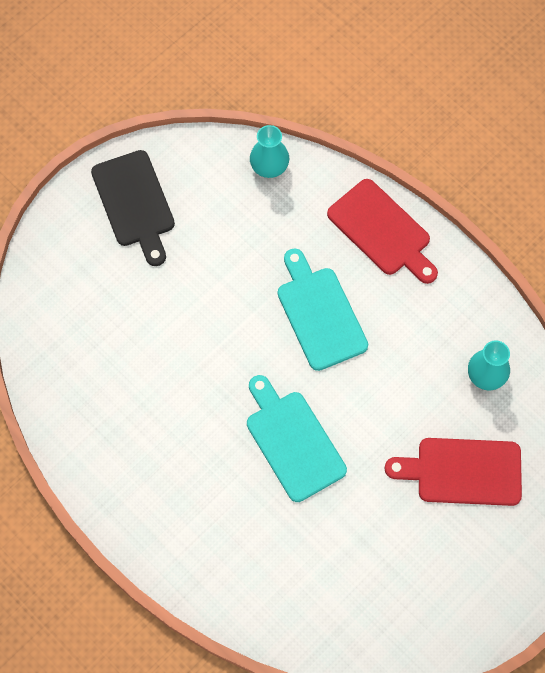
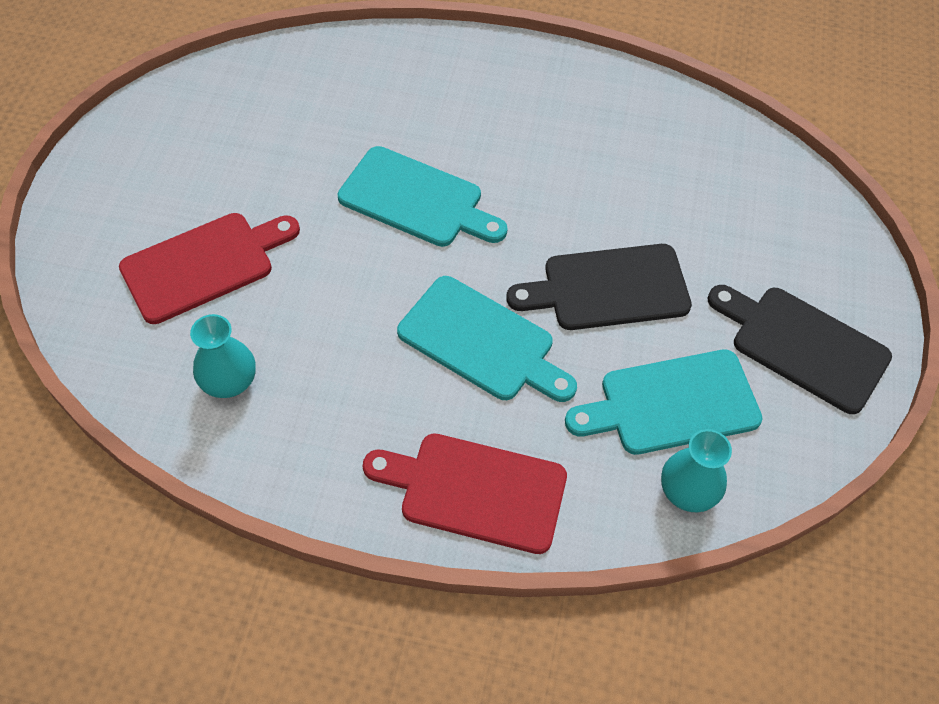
camera: 145 degrees right, 10 degrees down
none -> black cutting board [506,244,692,330]
none -> turquoise cutting board [565,350,763,455]

